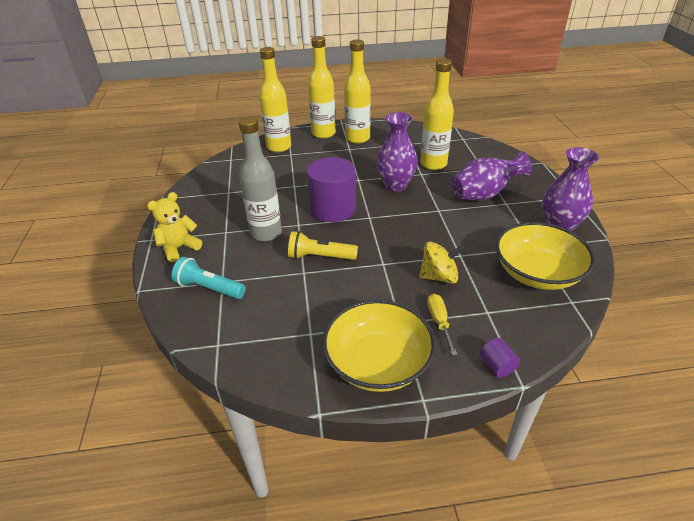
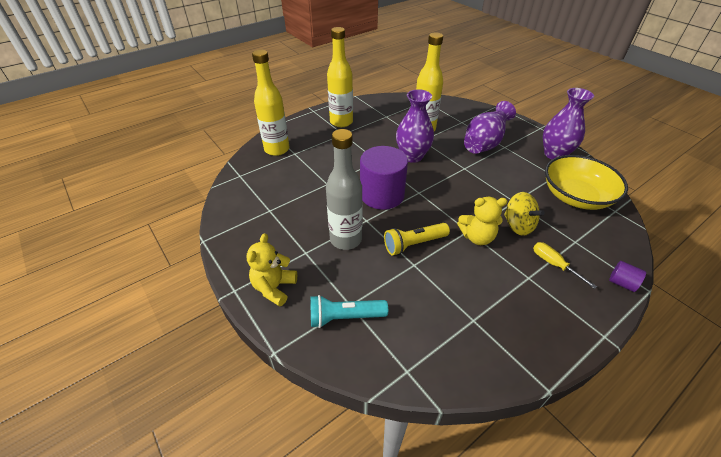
camera: 30 degrees left, 5 degrees up
yellow bottle [308,36,336,139] -> none
yellow bowl [322,300,436,392] -> none
yellow spinning top [419,241,465,284] -> yellow spinning top turned 90 degrees clockwise [504,192,545,236]
none -> yellow teddy bear [457,197,508,245]

